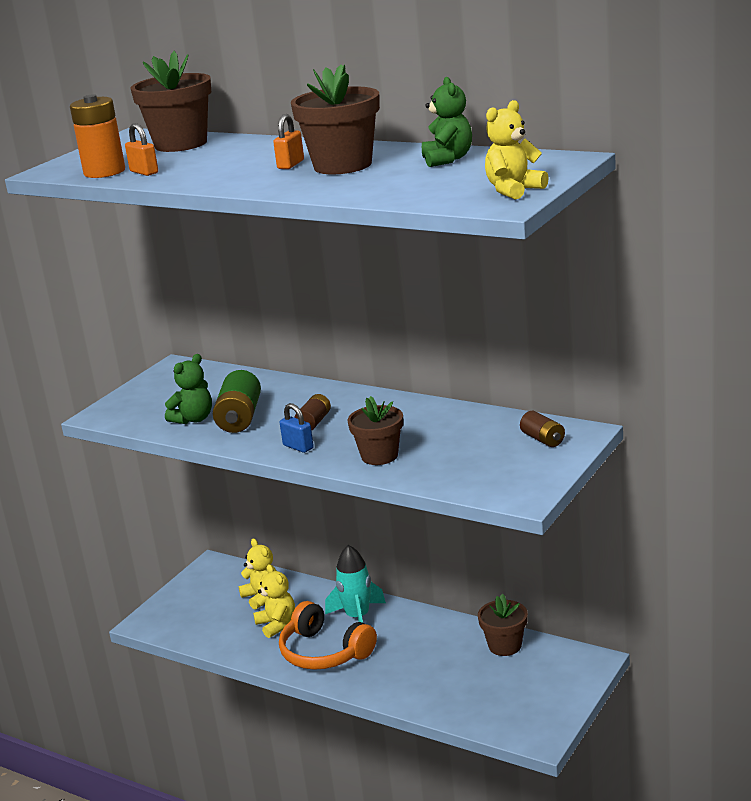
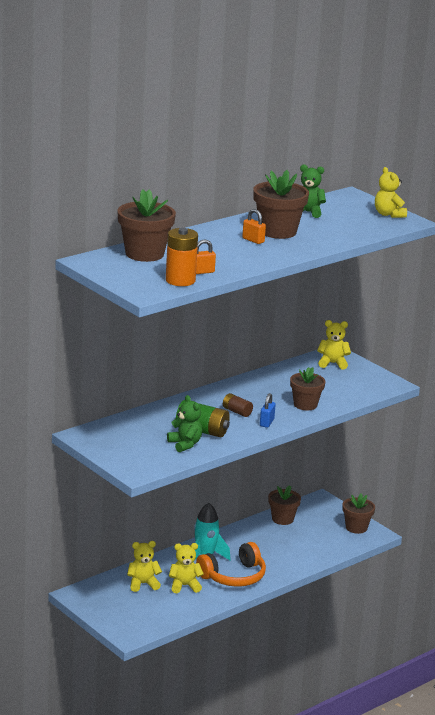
camera: 75 degrees left, 0 degrees up
blue padlock [280,403,314,453] -> blue padlock turned 45 degrees counterclockwise [260,393,276,428]
brown battery [520,411,565,447] -> yellow teddy bear [317,320,351,370]
none -> brown flower pot [342,493,375,534]

